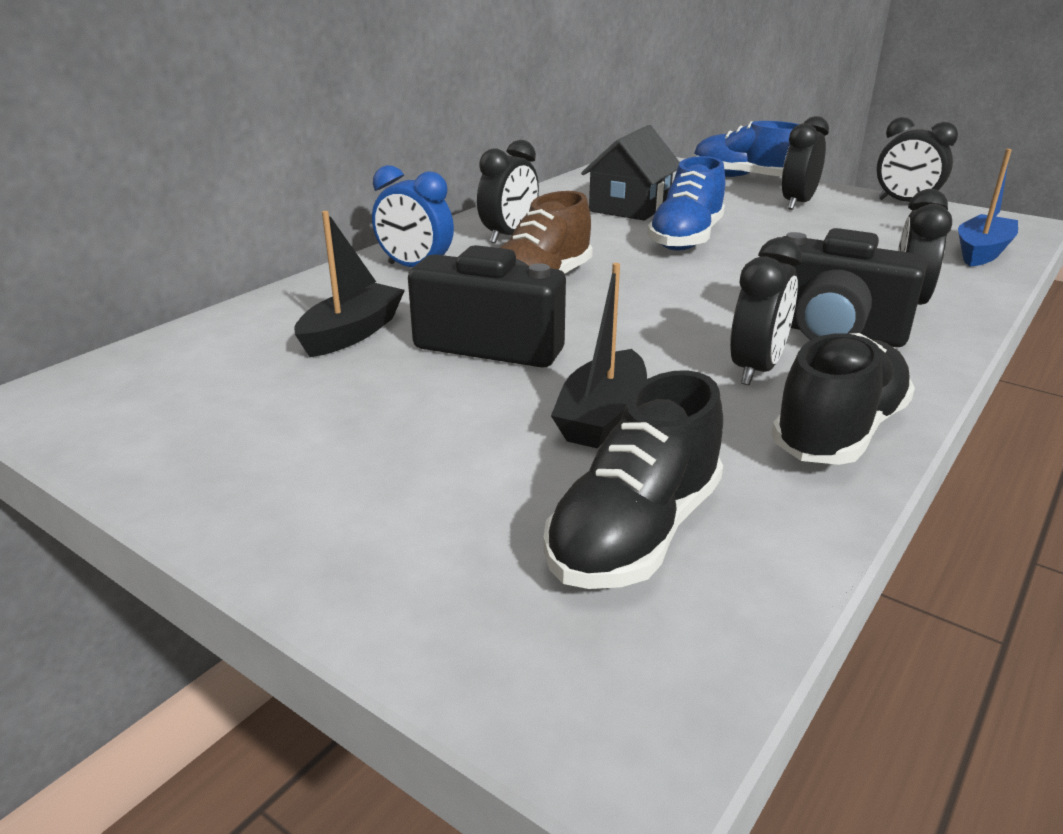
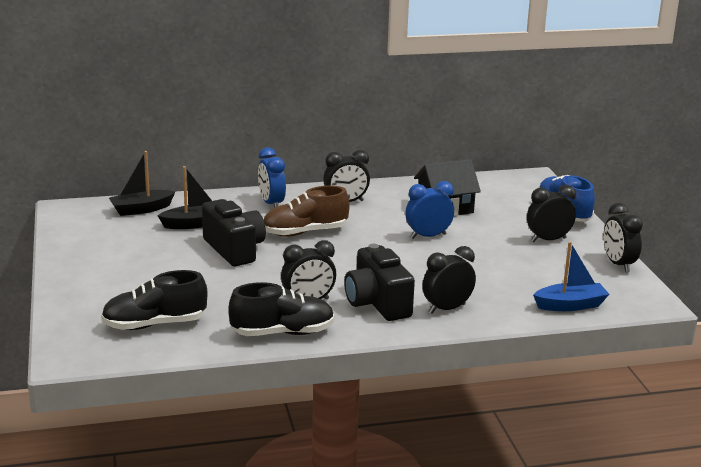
camera: 40 degrees right, 5 degrees down
black boat [551,263,647,448] -> black boat moved to [109,151,175,216]
blue shoe [647,156,725,251] -> blue clock [405,181,454,239]

